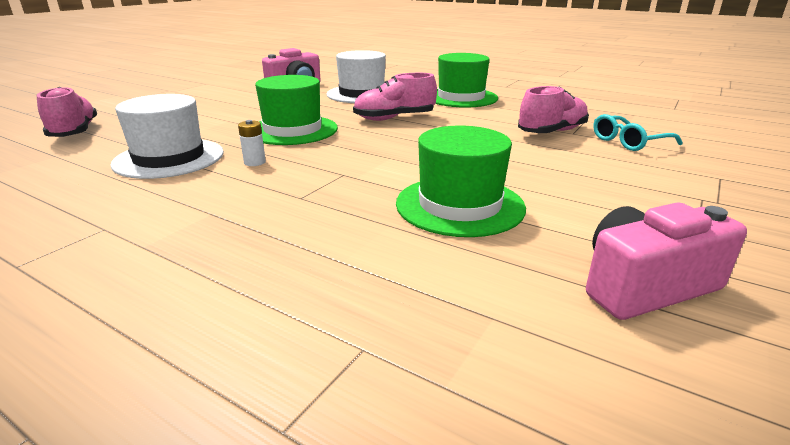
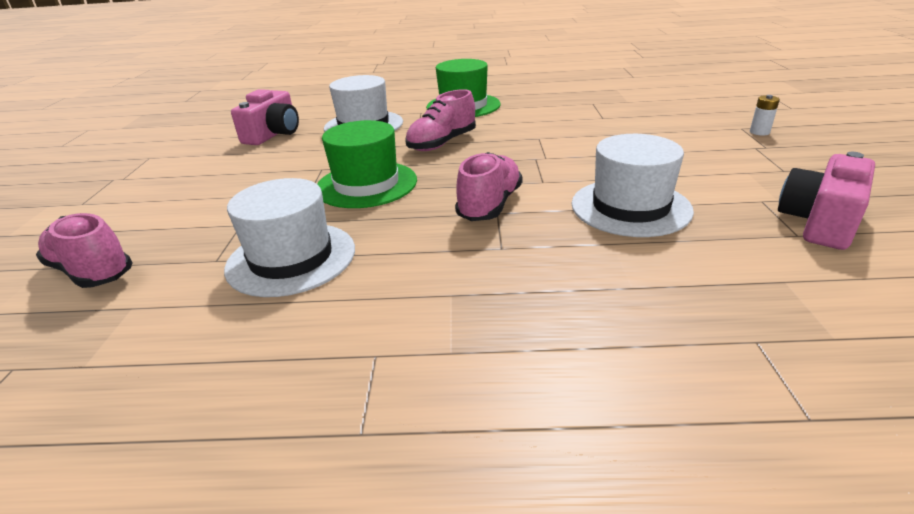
camera: 30 degrees left, 5 degrees up
white battery [238,120,266,166] -> white battery moved to [750,95,780,135]
green hat [396,125,526,237] -> white hat [571,134,694,237]
pink shoe [518,86,589,133] -> pink shoe moved to [455,152,523,221]
turquoise glasses [593,114,683,151] -> none

